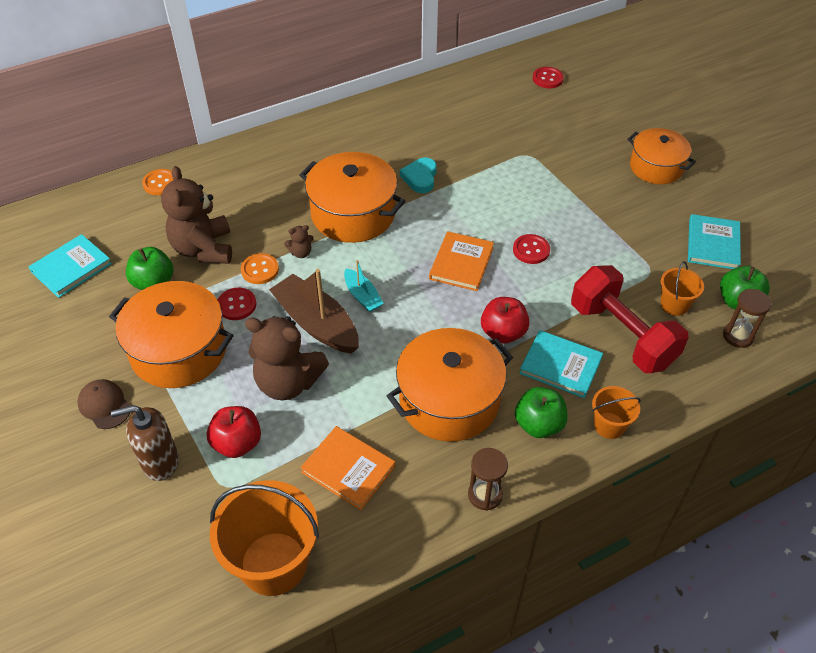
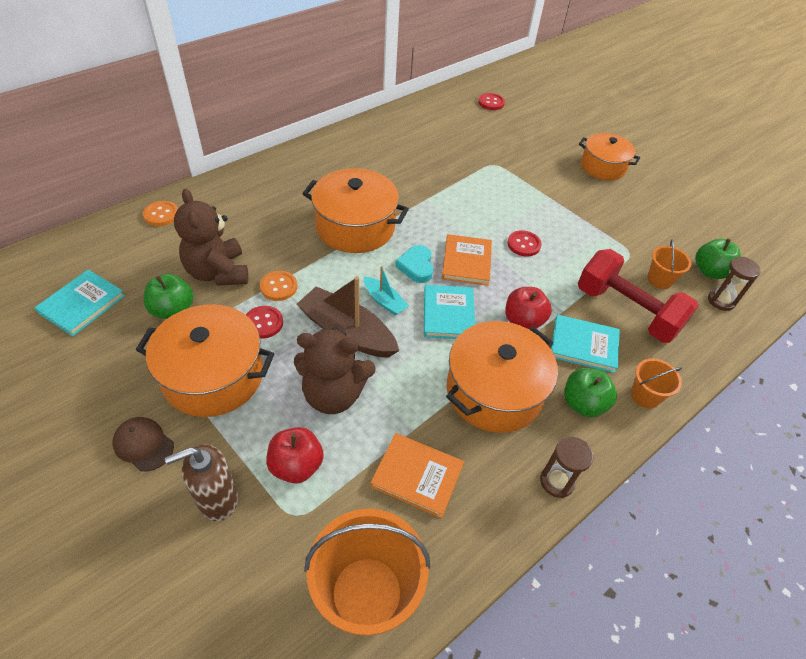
camera: 15 degrees left, 0 degrees up
brown teddy bear [284,225,314,258] -> none
turquoise heart [400,158,437,193] -> turquoise heart moved to [395,245,433,283]
turquoise book [688,214,741,269] -> turquoise book moved to [424,285,475,339]

